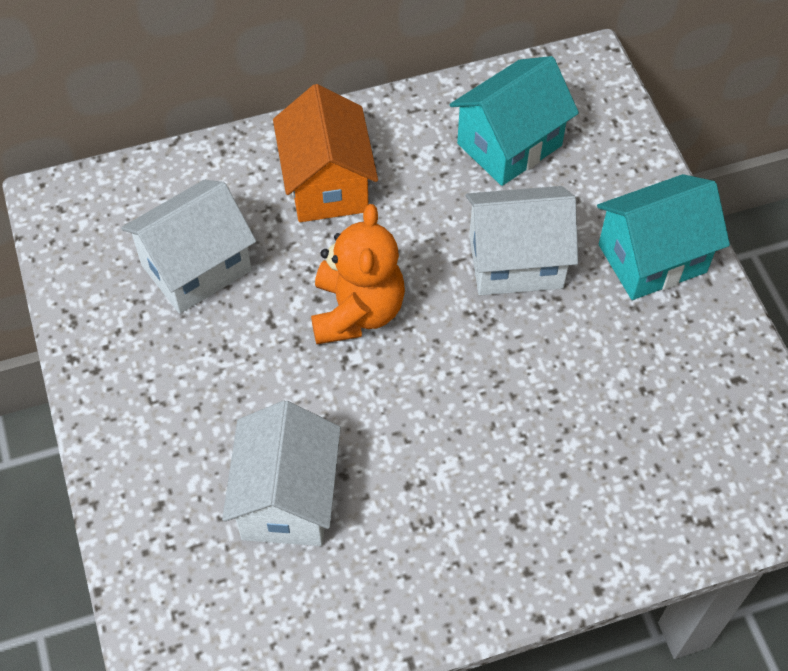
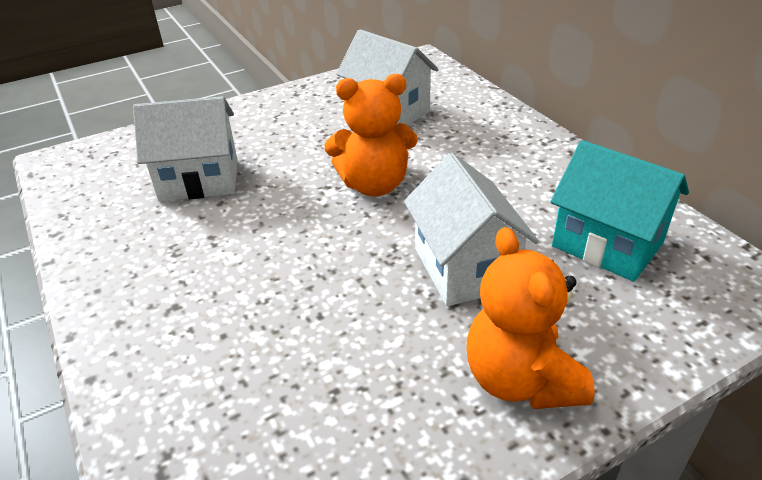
camera: 80 degrees right, 20 degrees down
orange house [273,84,378,222] -> none
turquoise house [597,174,730,300] -> orange teddy bear [467,227,595,409]

